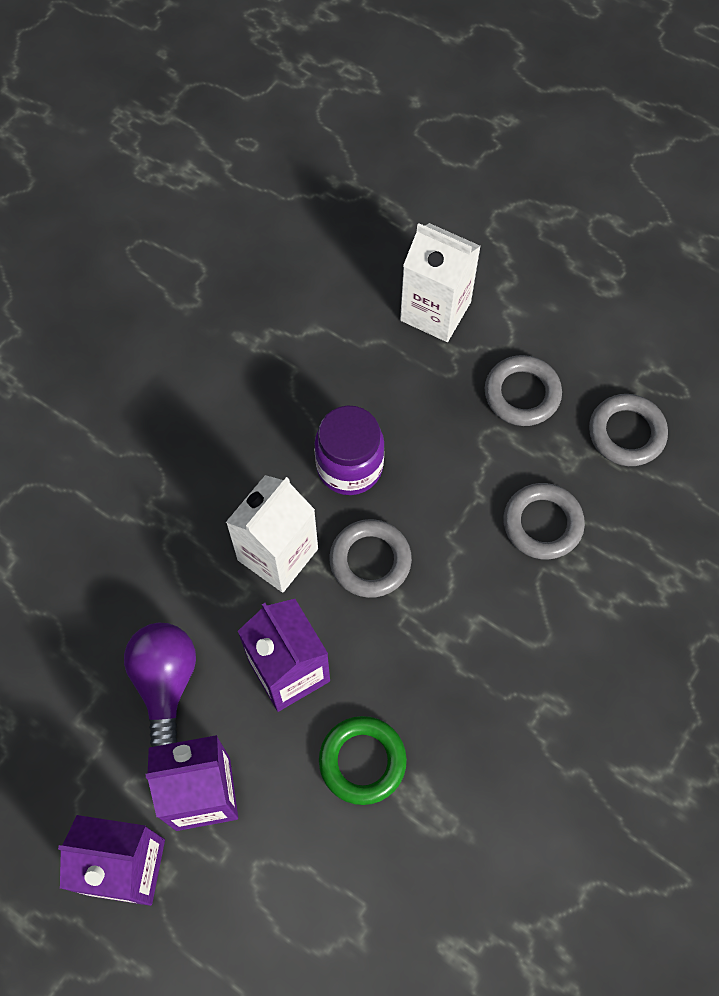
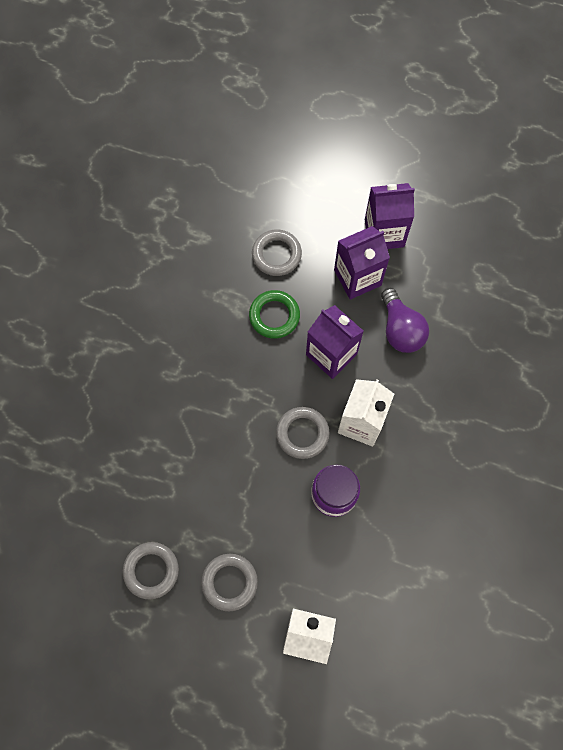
camera: 165 degrees right, 5 degrees up
grey ring [503,483,585,560] -> grey ring moved to [252,229,302,276]

